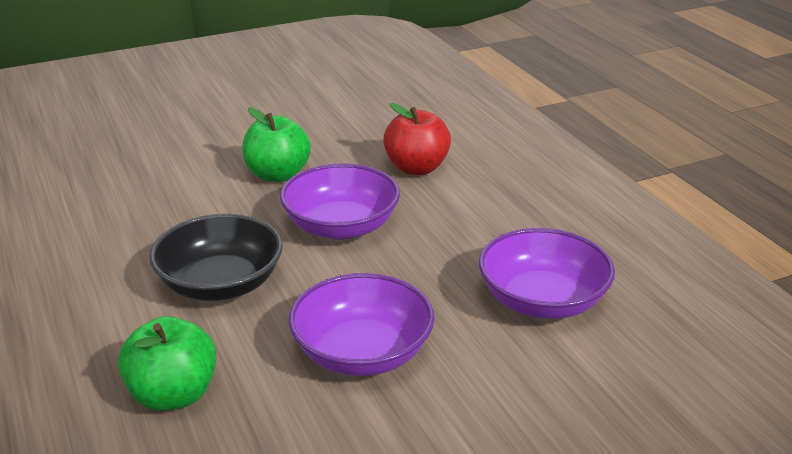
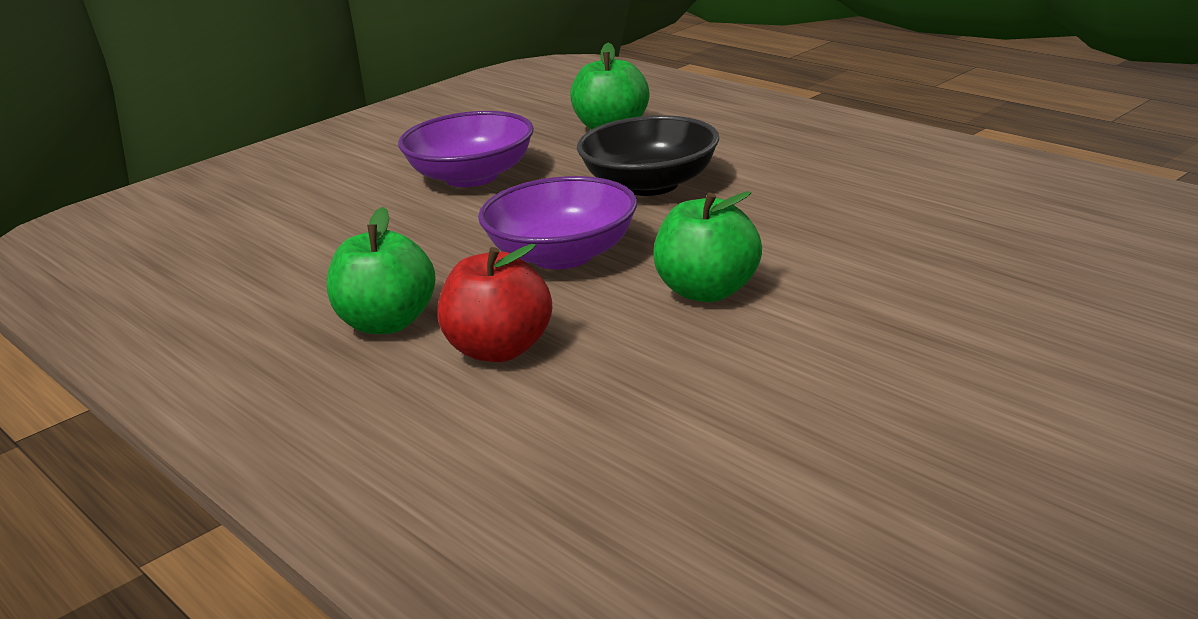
camera: 165 degrees right, 5 degrees down
purple bowl [479,228,615,319] -> none
none -> green apple [327,207,436,334]

